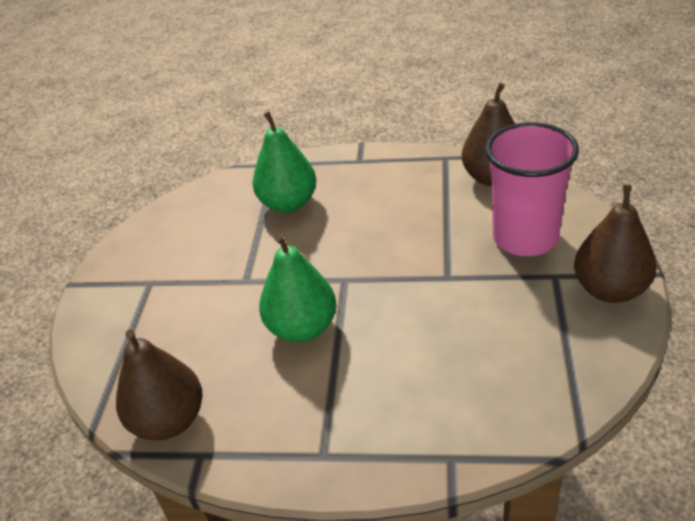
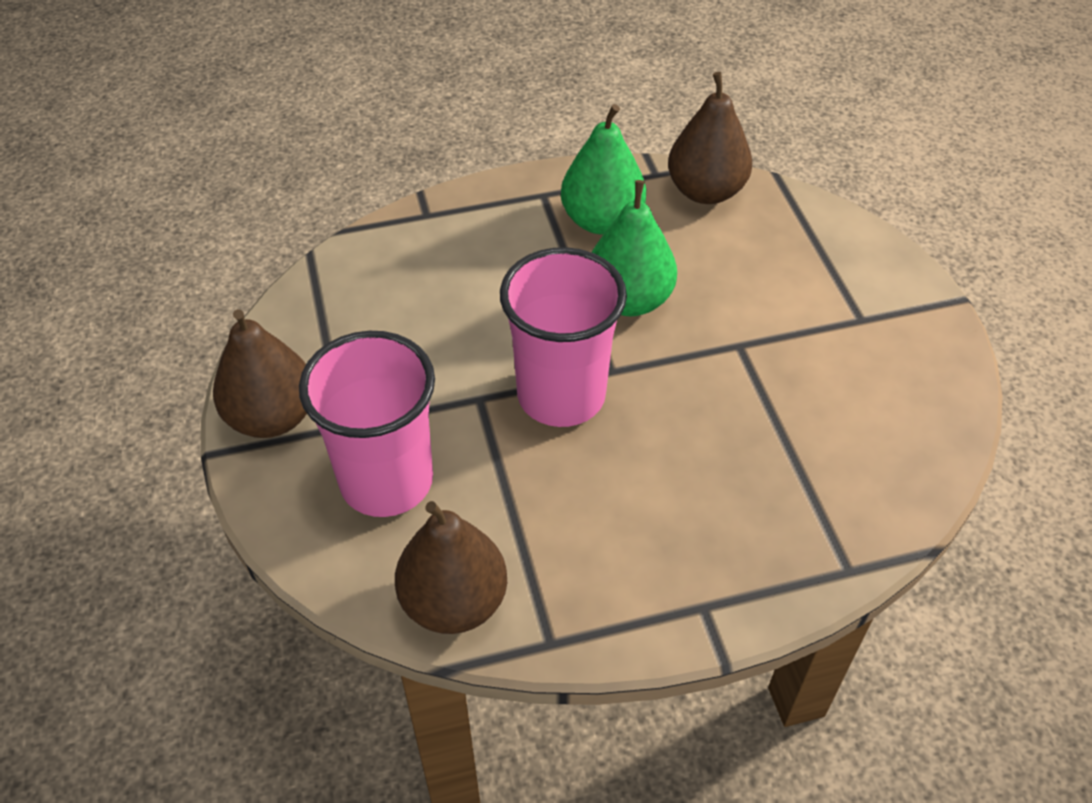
camera: 155 degrees right, 10 degrees up
green pear [253,111,316,213] -> green pear moved to [561,104,646,235]
none -> pink cup [500,247,627,427]

